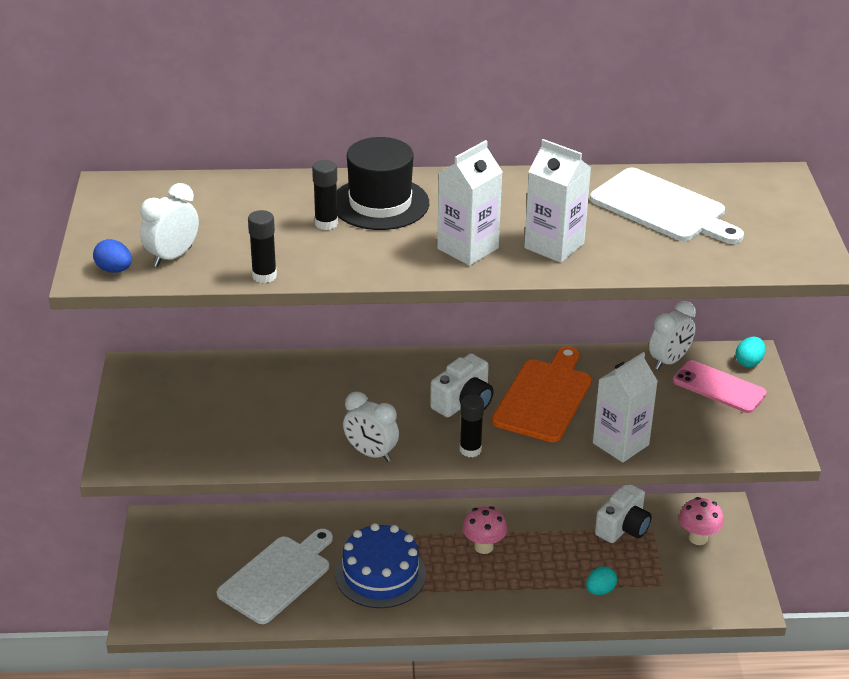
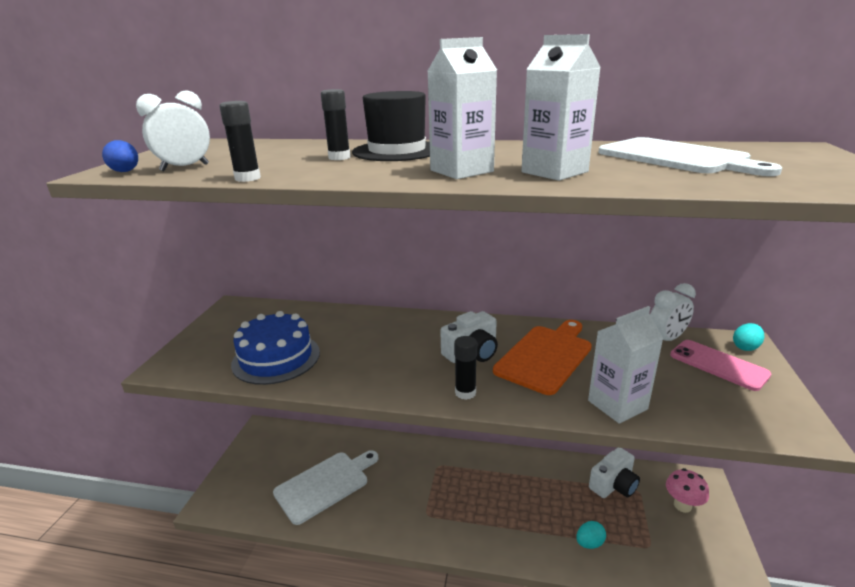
camera: 15 degrees right, 10 degrees down
blue cake [335,523,426,608] -> blue cake moved to [231,311,320,385]
white clock [343,392,399,462] -> none
pink mushroom [462,506,507,554] -> none

